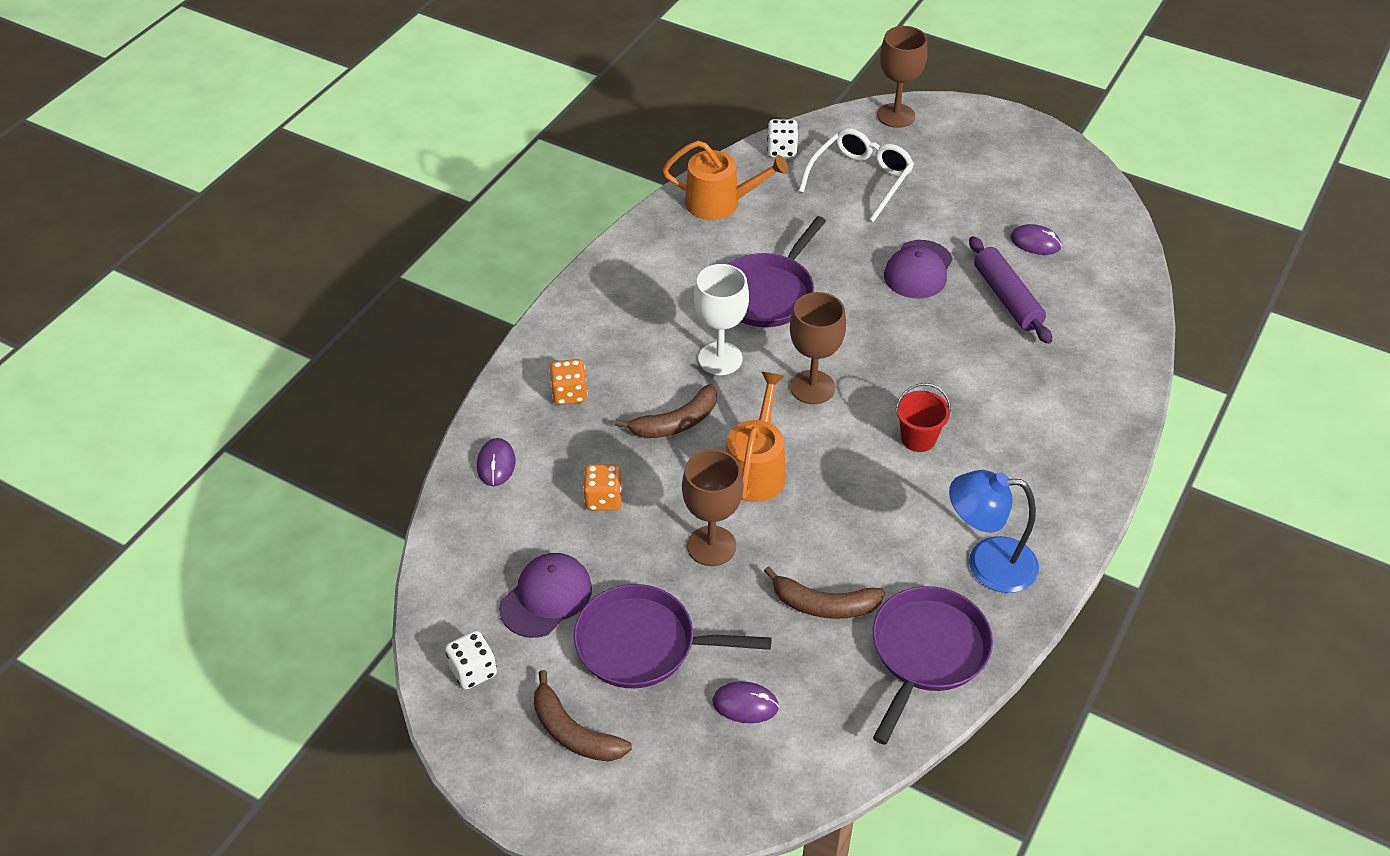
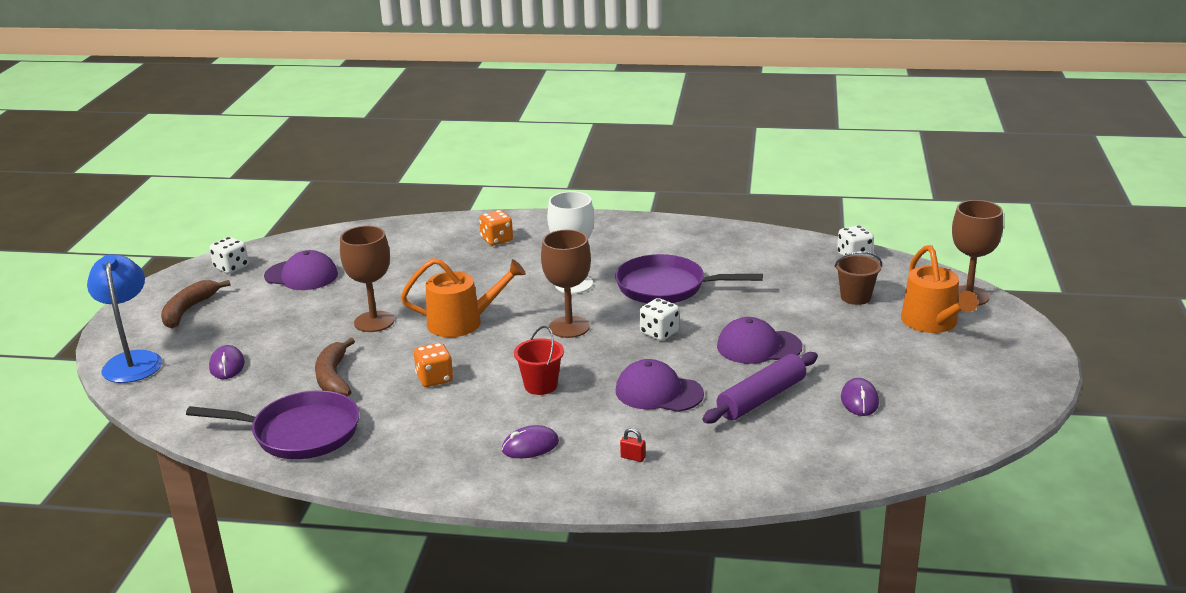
camera: 70 degrees right, 20 degrees down
purple mouse [477,438,515,486] -> purple mouse moved to [502,425,559,458]
purple pan [574,584,771,689] -> none
orange dice [583,464,622,511] -> orange dice moved to [414,343,453,387]
brown banana [615,384,717,438] -> none
orange watering can [662,141,789,220] -> orange watering can moved to [901,245,978,333]
white glasses [798,128,914,222] -> brown bucket [834,251,882,305]
blue lamp [949,470,1039,593] -> blue lamp moved to [87,254,162,383]
none -> purple cap [616,359,704,412]
none -> red padlock [620,428,646,462]
none -> white dice [640,298,679,341]

